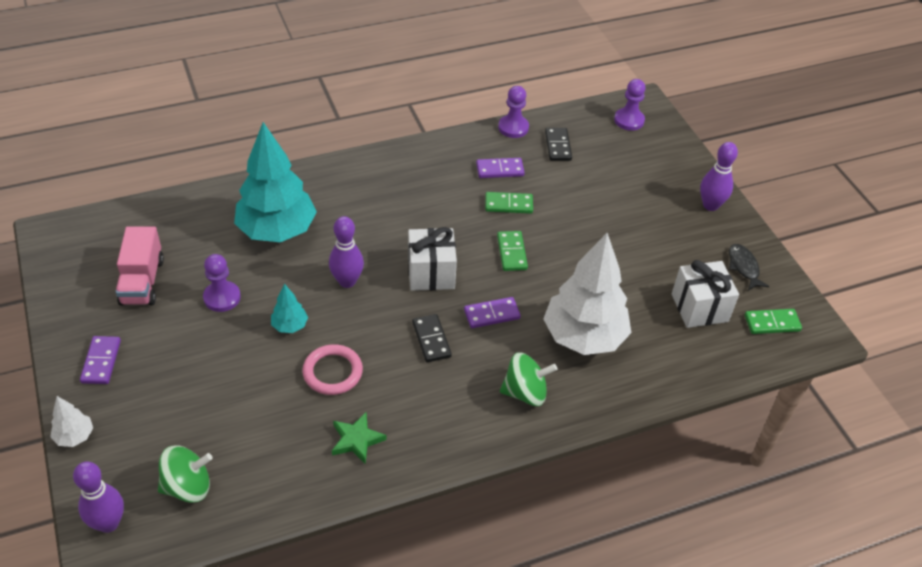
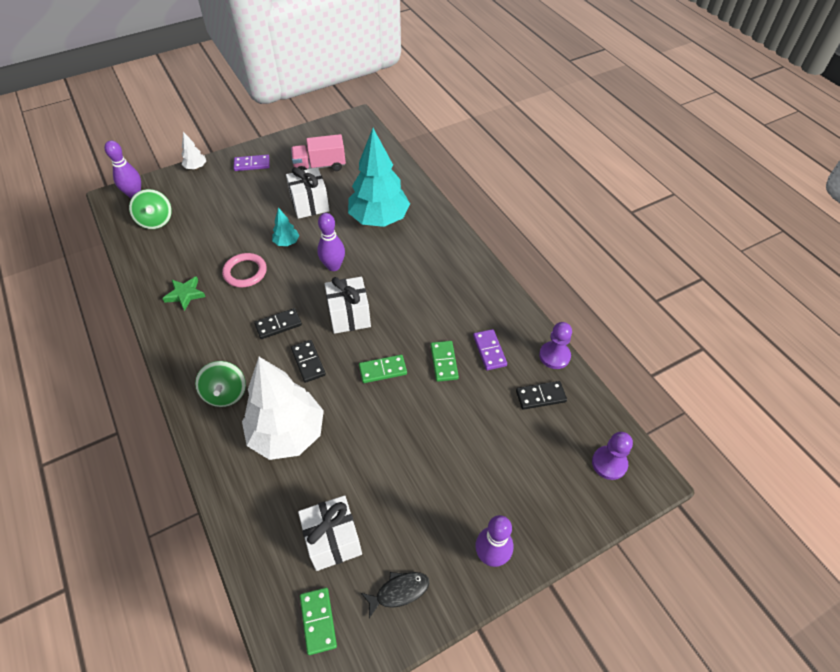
camera: 85 degrees right, 5 degrees up
purple pawn [203,254,241,312] -> white gift [286,167,329,219]
purple domino [464,297,521,328] -> black domino [291,340,326,383]

